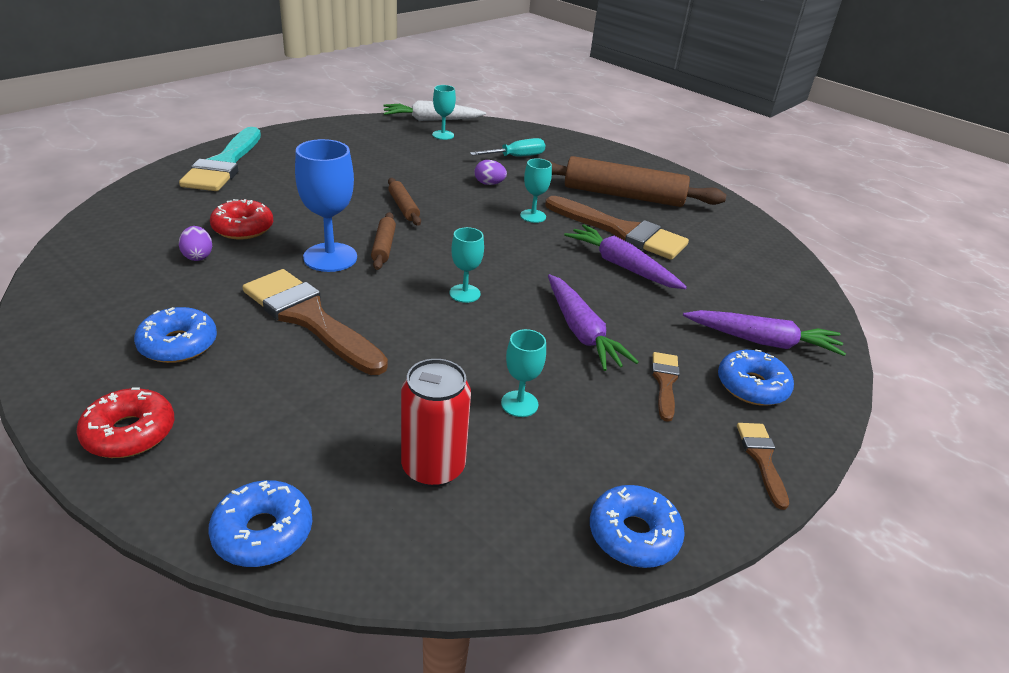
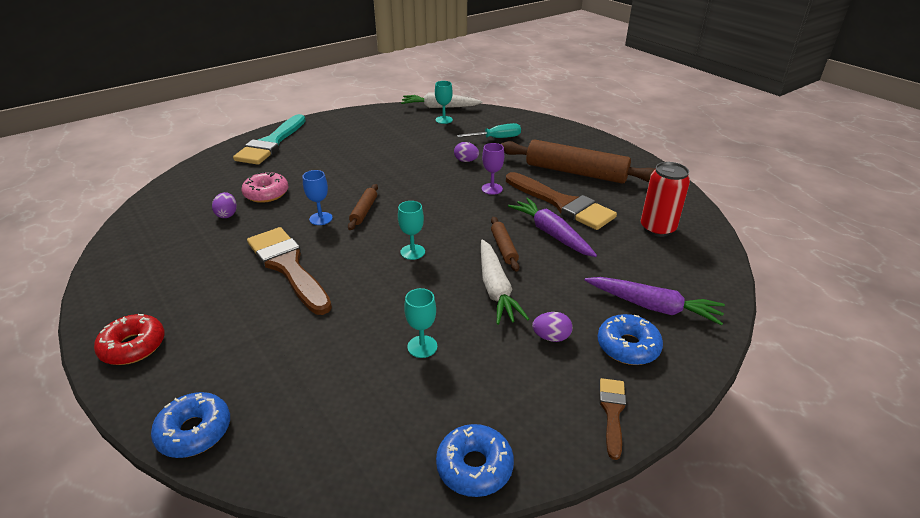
camera: 15 degrees right, 0 degrees up
blue donut [134,307,217,363] -> none
red donut [210,199,273,240] -> pink donut [242,172,288,203]
blue goblet [295,139,357,272] -> blue goblet [303,170,333,225], size x0.57
brown rolling pin [388,178,421,226] -> brown rolling pin moved to [491,217,519,272]
red can [401,359,471,487] -> red can moved to [641,162,690,237]
turquoise goblet [520,158,552,223] -> purple goblet [482,143,504,195]
purple carrot [548,274,639,371] -> white carrot [481,239,529,325]
brown brush [652,352,680,422] -> purple egg [532,312,573,342]

